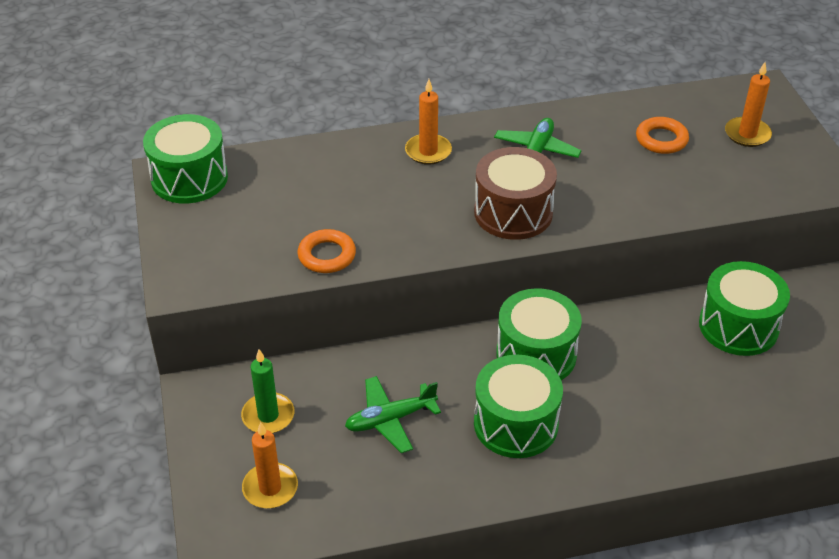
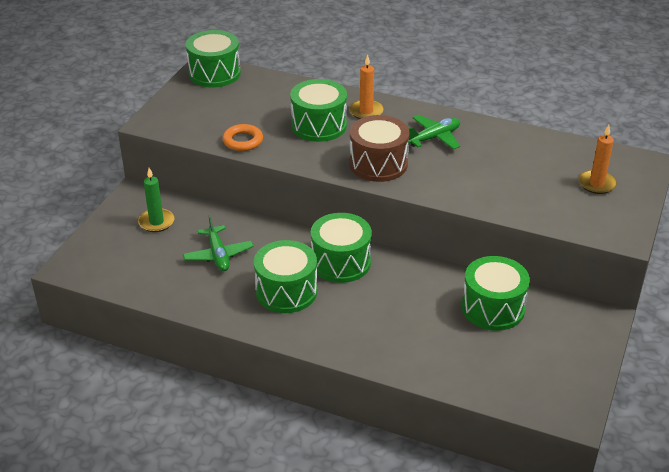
camera: 35 degrees right, 5 degrees down
orange candle [242,422,298,508] -> none
green plane [345,376,441,453] -> green plane turned 120 degrees counterclockwise [183,215,254,271]
orange ring [636,117,689,154] -> none
none -> green drum [290,79,347,142]

